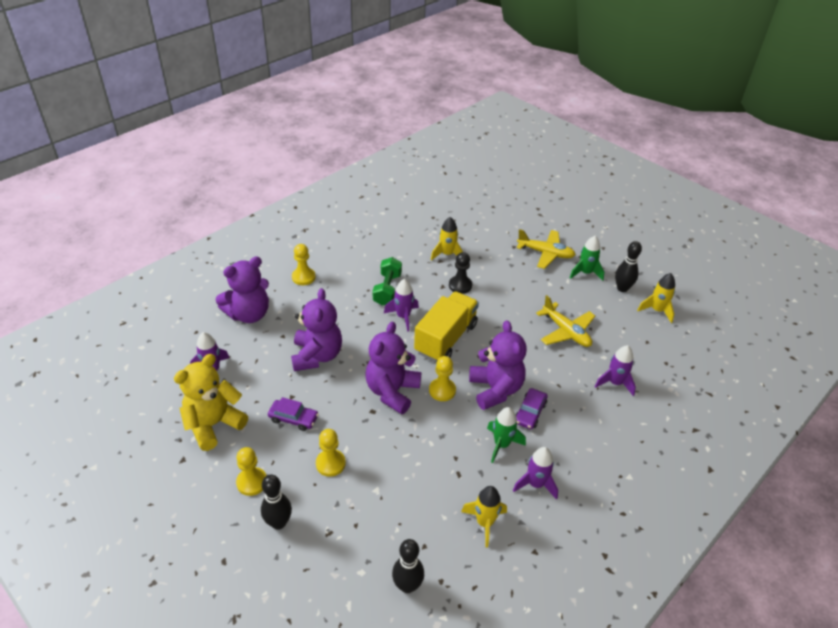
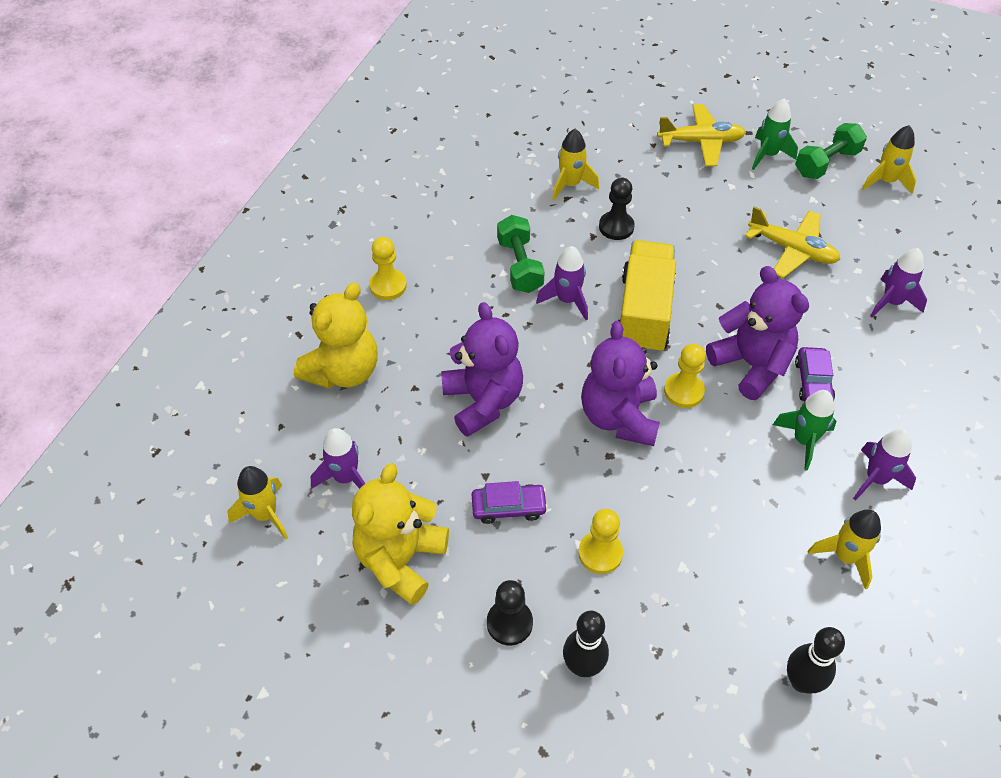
camera: 20 degrees left, 10 degrees up
purple teddy bear [216,256,269,323] -> yellow teddy bear [294,282,378,389]
yellow pawn [236,447,267,496] -> black pawn [487,580,533,645]
black bowling pin [615,241,642,292] -> green dumbbell [795,123,867,179]
none -> yellow rocket [227,466,288,540]

